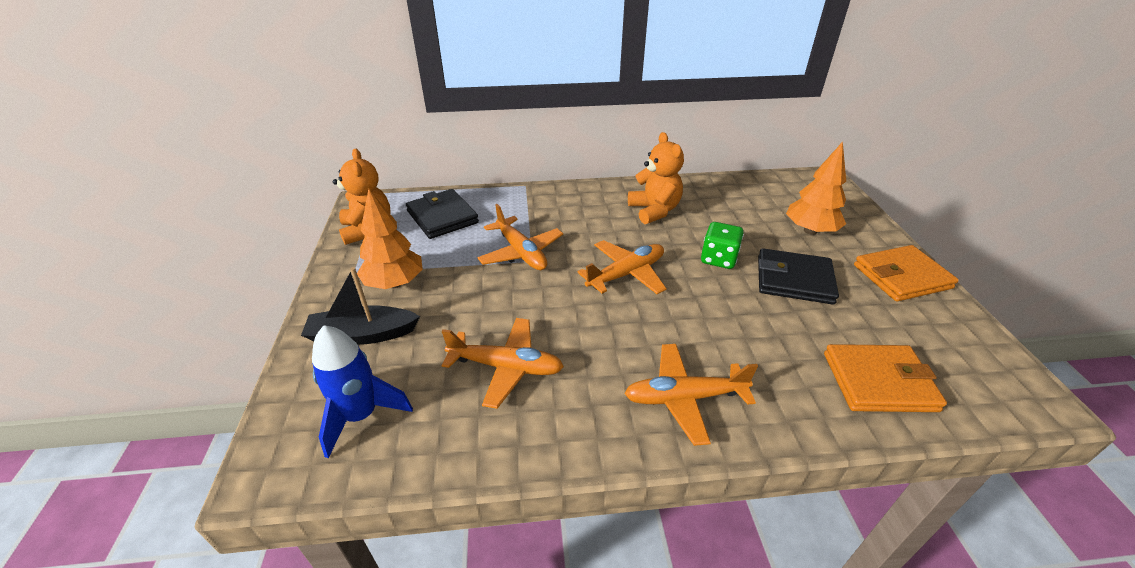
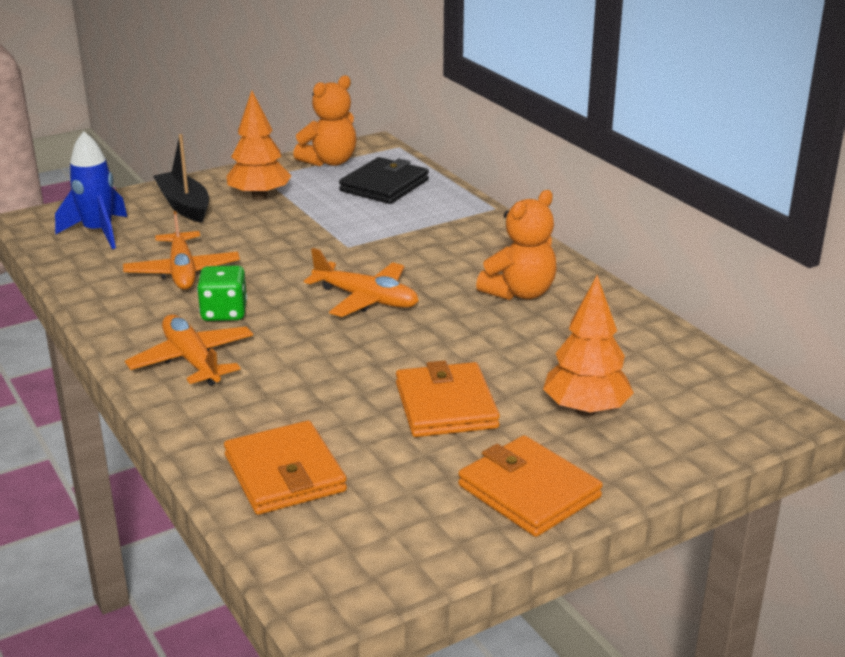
camera: 65 degrees right, 10 degrees down
orange plane [477,204,563,270] -> none
green dice [701,222,744,269] -> green dice moved to [197,265,247,321]
black wallet [758,248,839,305] -> orange wallet [396,360,500,437]

